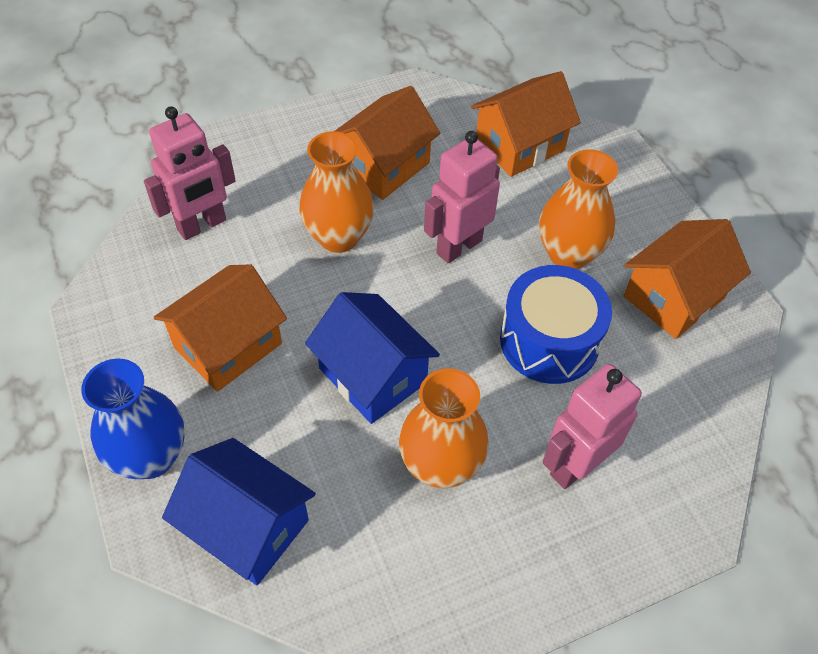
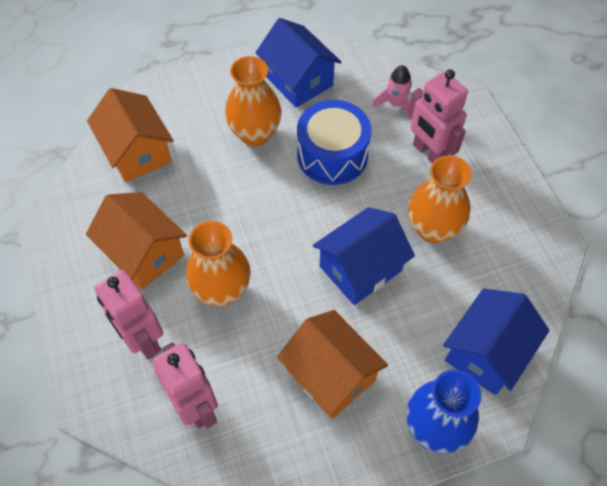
camera: 85 degrees left, 5 degrees up
pink robot [424,131,500,263] -> pink robot moved to [94,270,163,359]
orange house [624,219,751,339] -> blue house [255,18,341,108]
none -> pink rocket [373,65,412,120]

